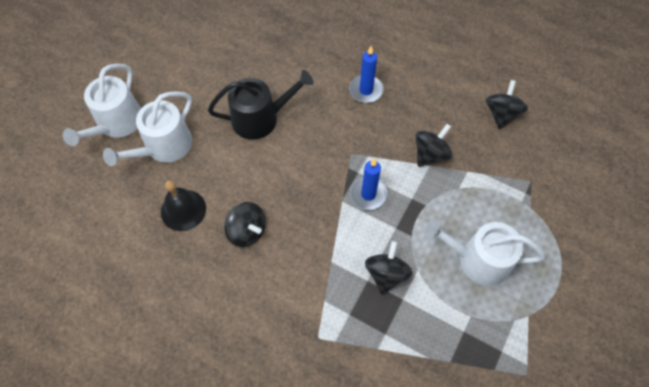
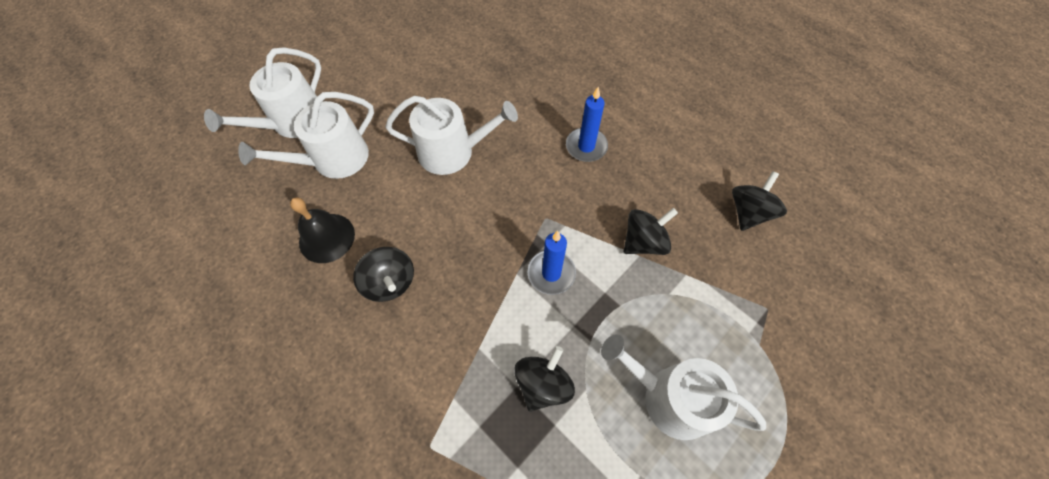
camera: 15 degrees right, 0 degrees up
black watering can [208,70,314,140] -> white watering can [385,96,518,175]

